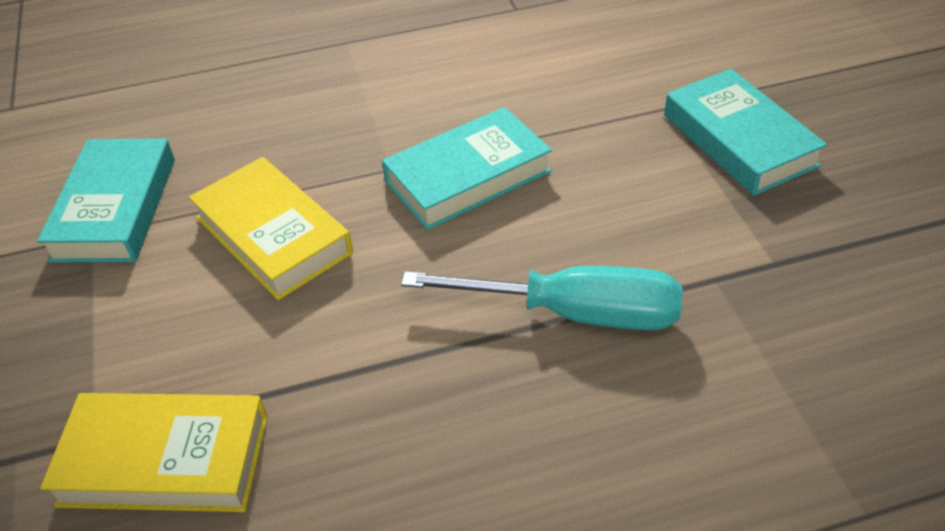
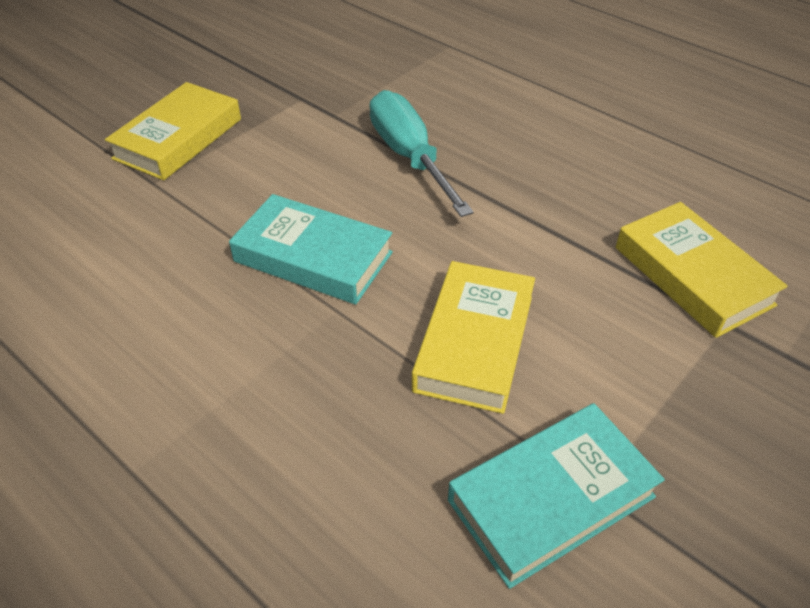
camera: 125 degrees left, 0 degrees up
turquoise book [664,69,827,196] -> yellow book [105,82,241,180]

